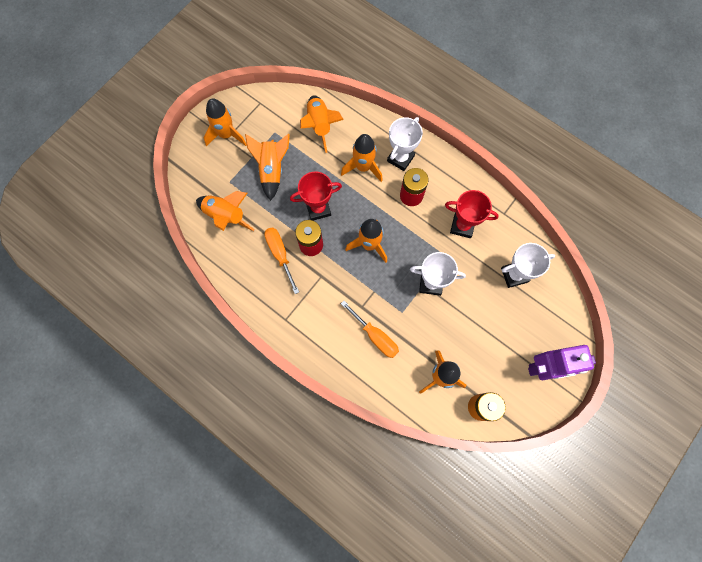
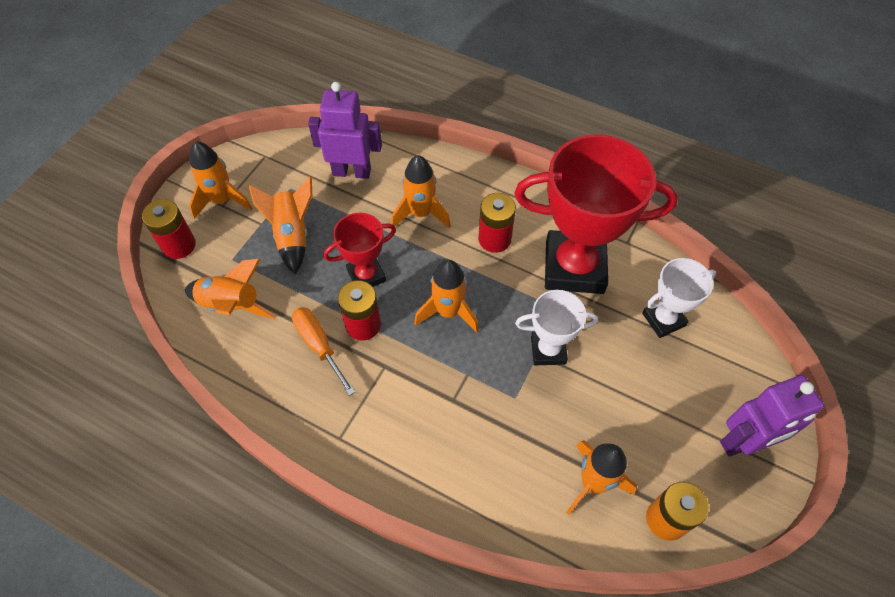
camera: 10 degrees left, 15 degrees down
orange rocket [300,95,344,153] -> purple robot [308,82,382,179]
orange screwdriver [341,301,399,358] -> none
white trophy [387,117,423,171] -> none
red trophy [445,190,499,238] -> red trophy [514,134,678,294], size x1.93
none -> red battery [142,199,196,259]

